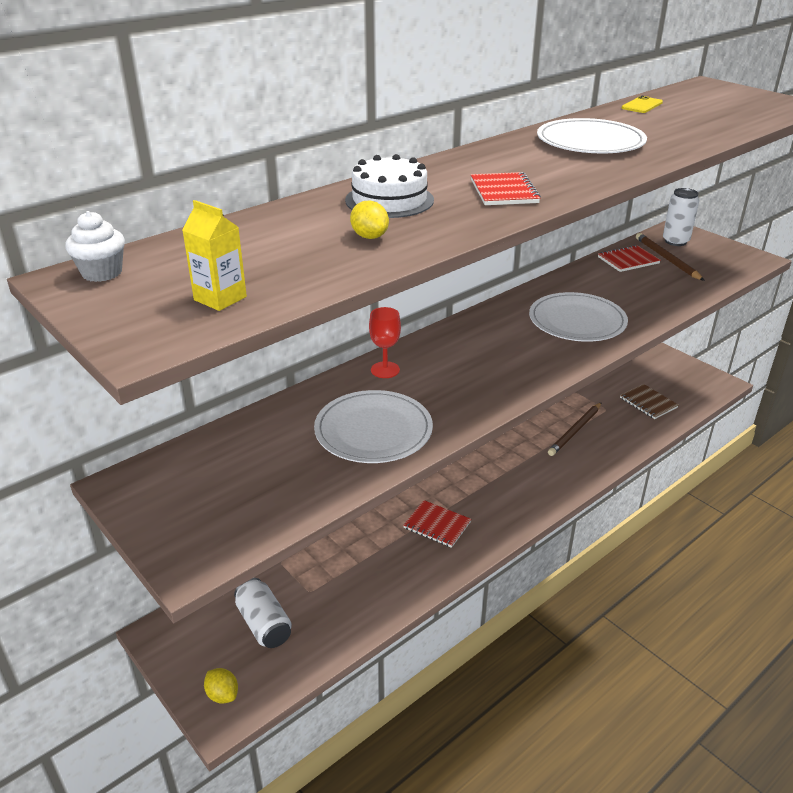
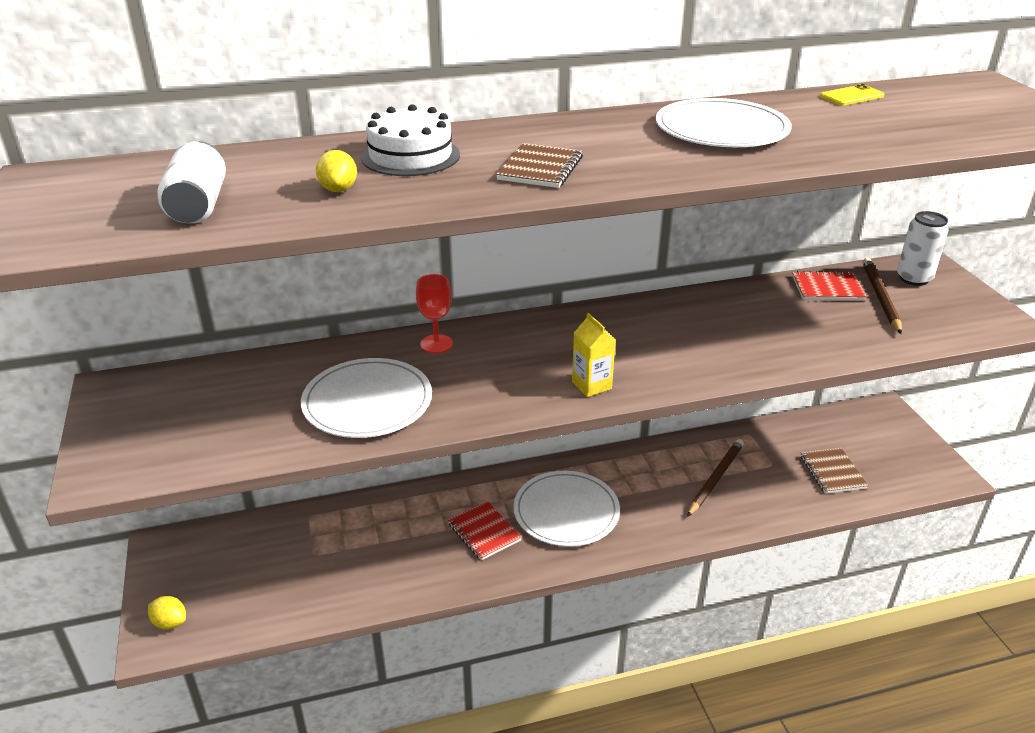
camera: 25 degrees right, 0 degrees up
white cupcake [65,211,125,282] -> none
yellow carton [182,200,247,311] -> yellow carton moved to [572,313,616,397]
yellow lemon [204,668,238,704] -> yellow lemon turned 45 degrees counterclockwise [148,596,186,630]
white can [234,578,292,648] -> white can moved to [157,141,226,224]
red notebook [471,172,541,205] -> brown notebook [496,143,583,188]
white plate [529,292,628,342] -> white plate moved to [513,471,620,547]
brown pencil [548,402,602,456] -> brown pencil turned 150 degrees clockwise [687,439,744,517]

